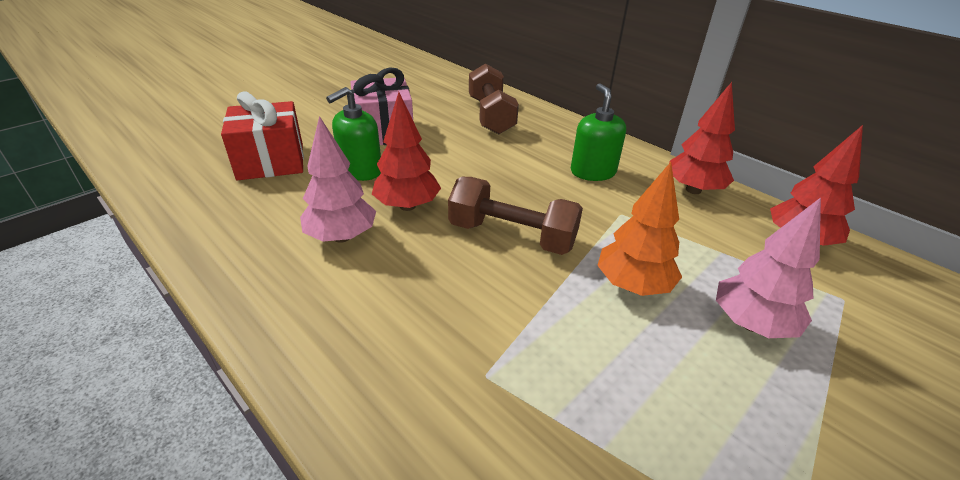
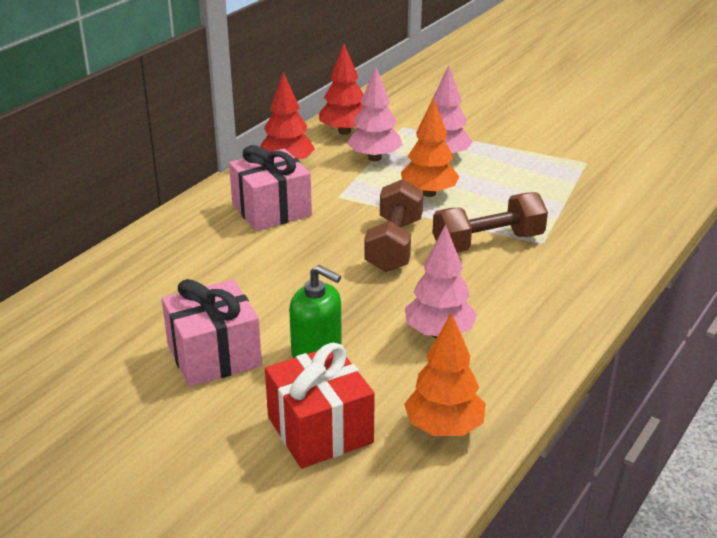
camera: 100 degrees left, 5 degrees down
red tree [372,92,441,211] -> none
brown dumbbell [469,63,519,134] -> brown dumbbell moved to [432,192,548,253]
green soap dispenser [571,83,626,181] -> pink gift [229,145,312,231]
none -> pink tree [347,66,403,161]
none -> orange tree [404,312,486,436]

